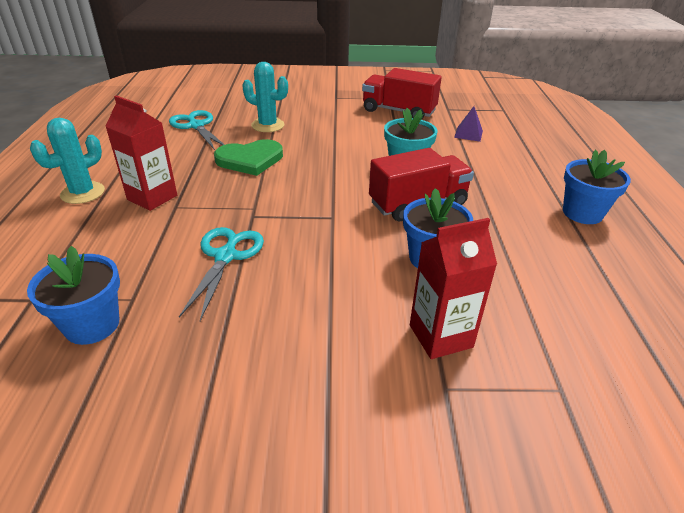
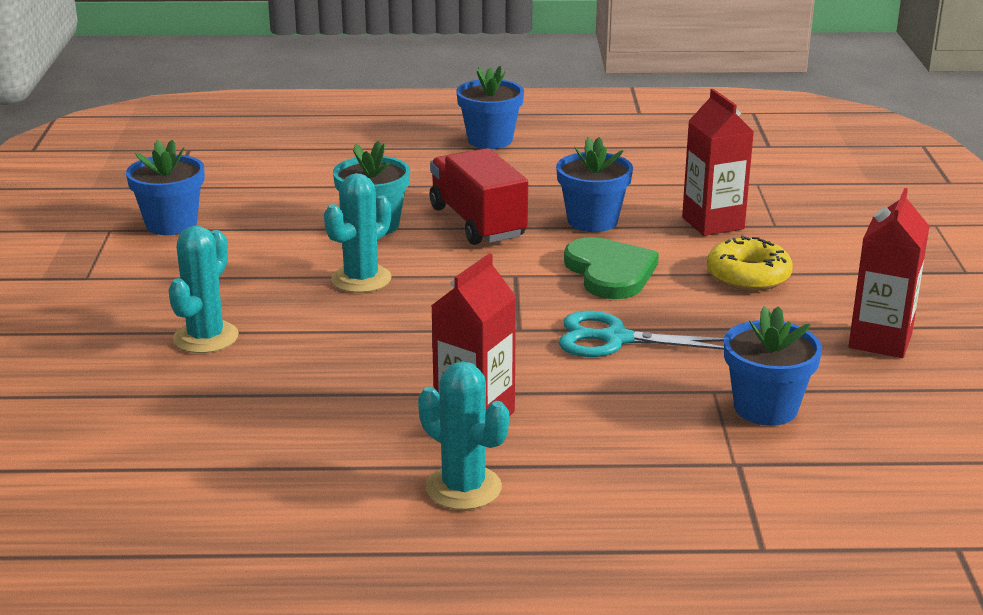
camera: 90 degrees left, 10 degrees down
turquoise scissors [169,110,225,150] -> none
green heart [214,139,283,176] -> green heart moved to [564,237,659,299]
red truck [362,68,442,120] -> blue flower pot [126,140,204,235]
purple pyramid [454,106,483,142] -> none
none -> turquoise cactus [324,173,392,293]
none -> yellow donut [707,236,793,291]
none -> red carton [849,188,930,358]

